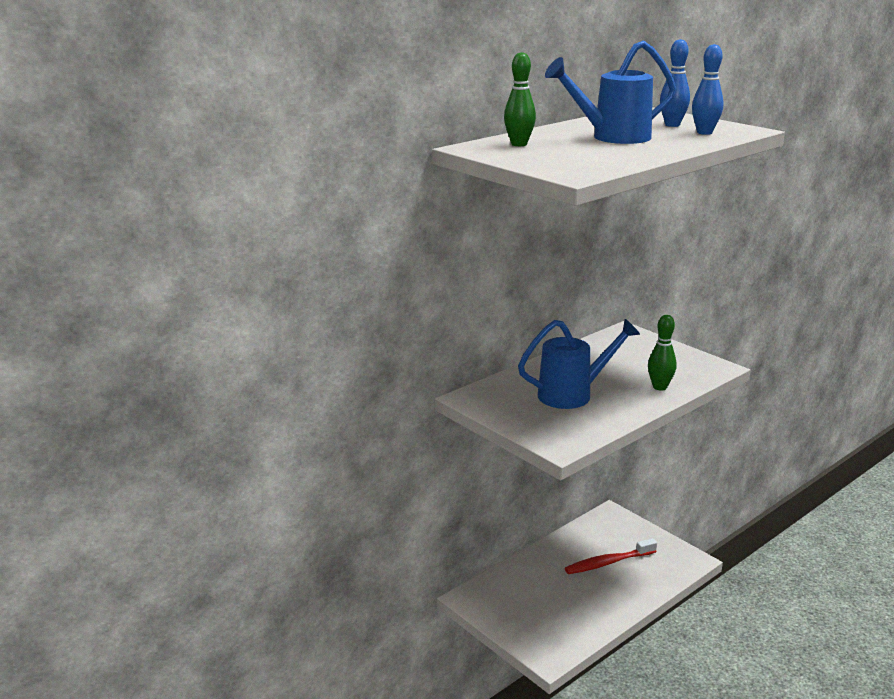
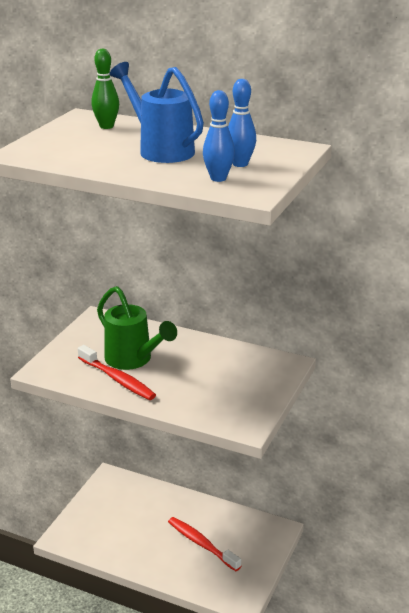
camera: 65 degrees right, 5 degrees up
blue watering can [518,319,640,409] -> green watering can [97,286,177,370]
green bowling pin [648,315,676,391] -> none
none -> red toothbrush [78,345,156,400]

